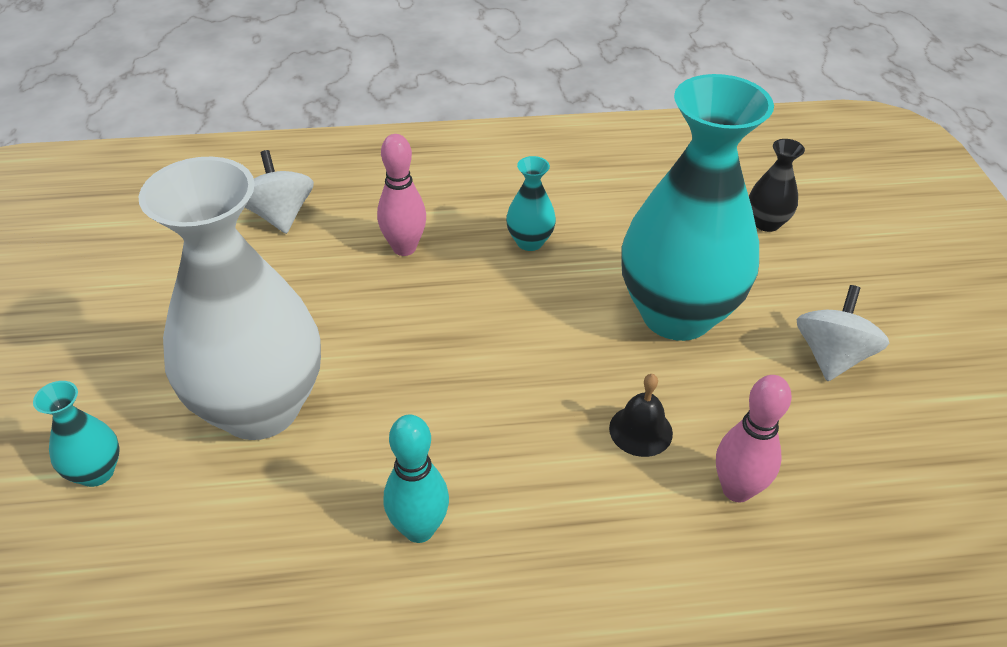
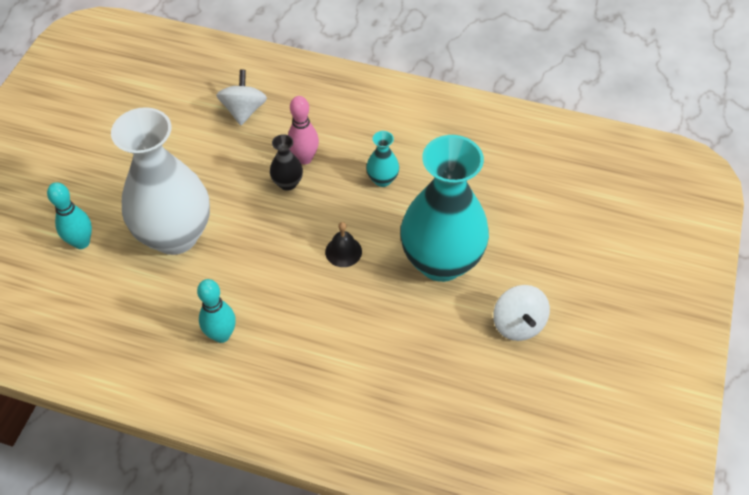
camera: 25 degrees right, 10 degrees up
turquoise vase [33,381,120,487] -> turquoise bowling pin [47,182,92,249]
black bell [609,374,673,457] -> black bell moved to [325,222,362,267]
pink bowling pin [716,375,792,503] -> none
black vase [749,139,805,232] -> black vase moved to [270,134,303,191]
white spinning top [797,285,889,381] -> white spinning top turned 120 degrees clockwise [493,285,550,341]

